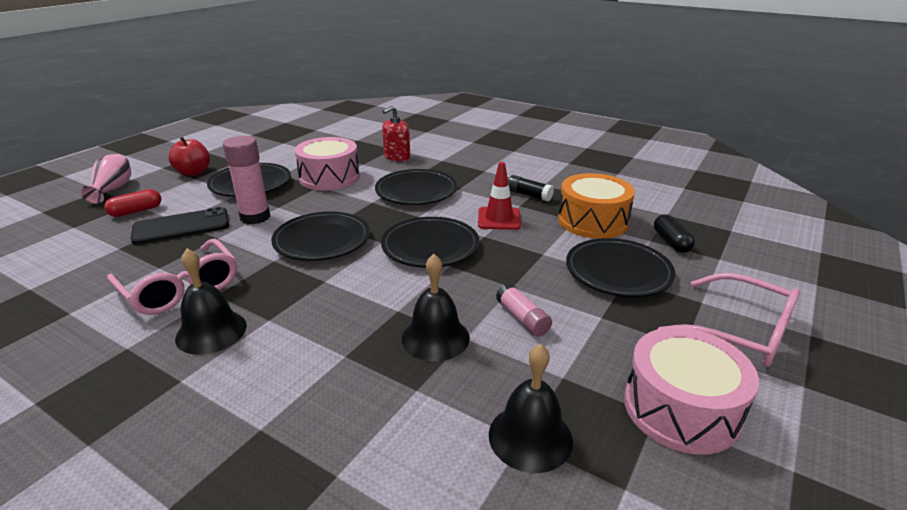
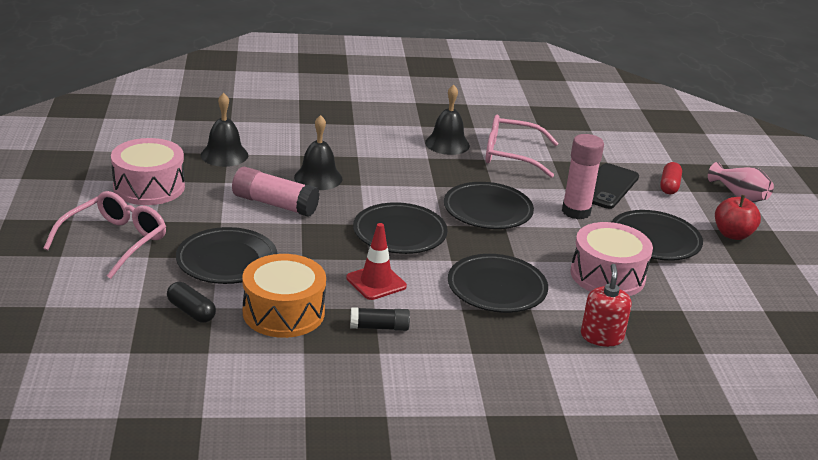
camera: 140 degrees right, 0 degrees up
pink glue stick [496,283,552,337] -> pink glue stick [232,167,320,217], size x1.68
pink glasses [658,273,800,367] -> pink glasses turned 120 degrees clockwise [43,191,166,279]

